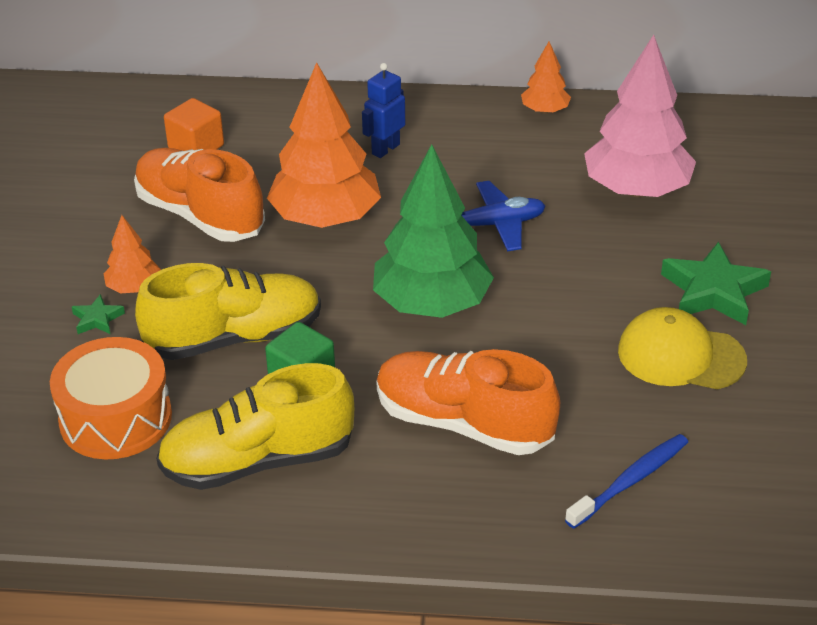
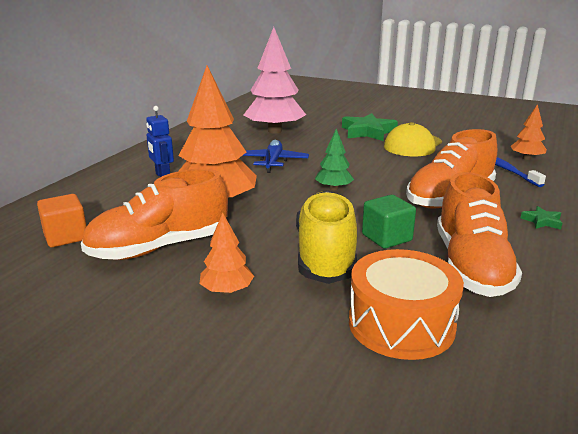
camera: 70 degrees left, 15 degrees down
green star [72,294,125,334] -> green star moved to [521,206,562,230]
yellow shoe [156,363,354,490] -> orange shoe [437,172,522,297]
green tree [373,144,494,318] -> green tree [315,129,354,190], size x0.48
orange tree [521,42,571,114] -> orange tree moved to [510,104,547,160]

